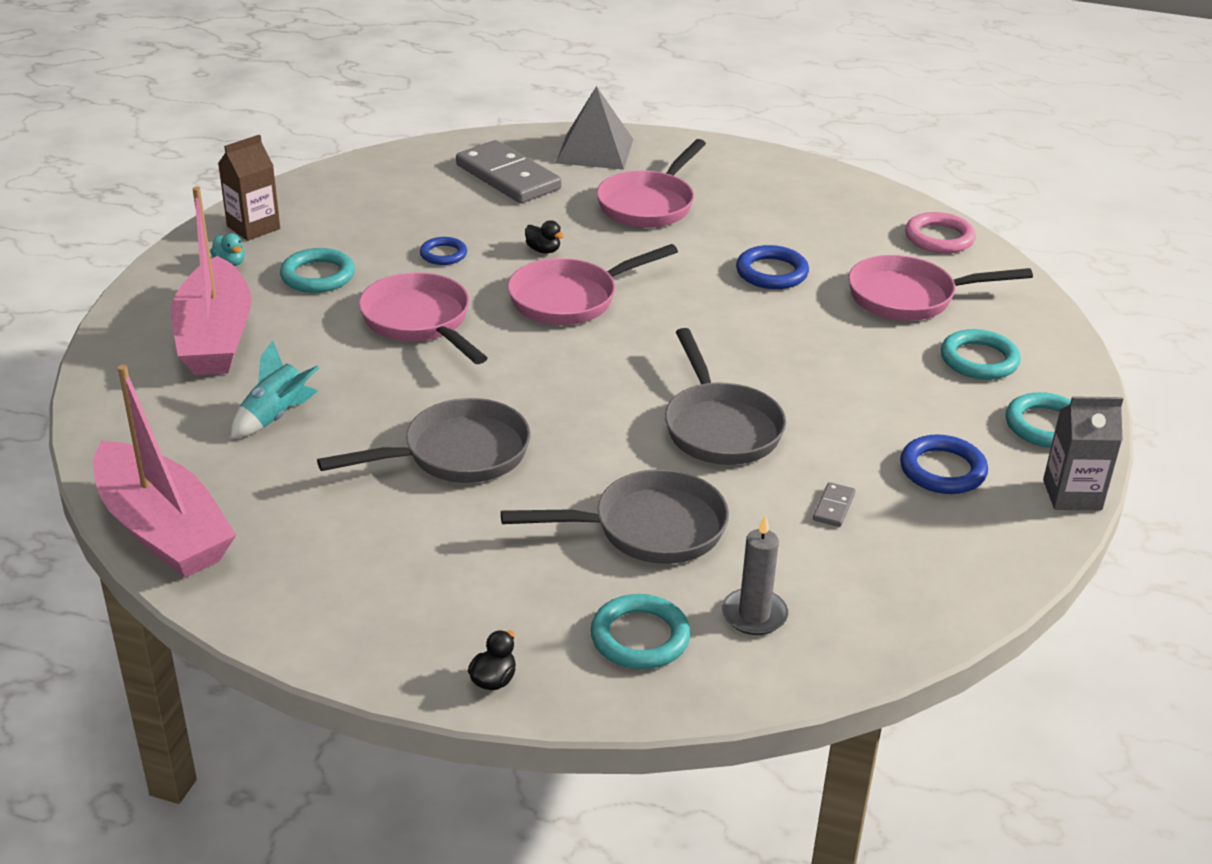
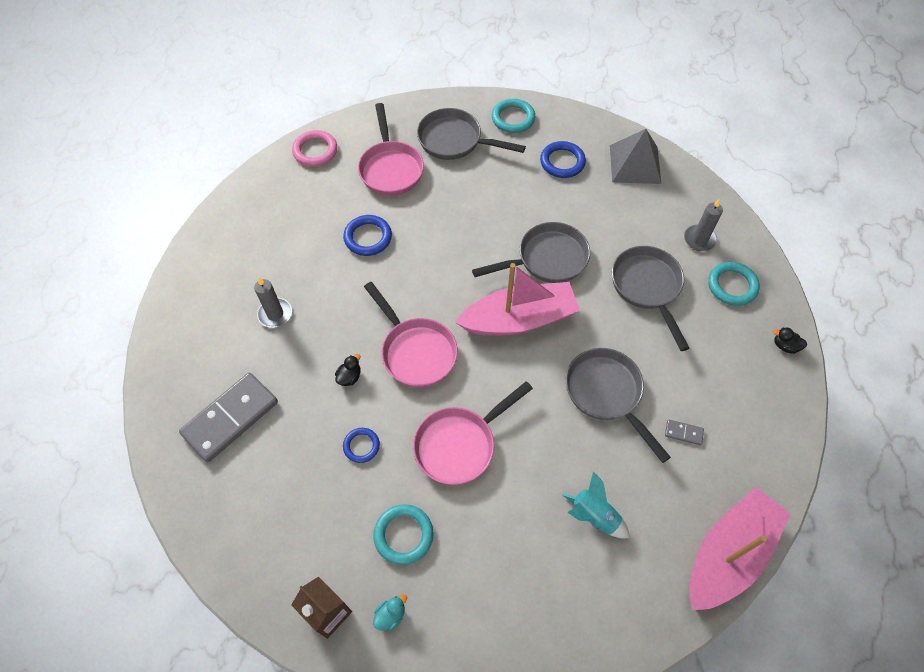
camera: 95 degrees left, 25 degrees up
pink boat [171,187,252,375] -> pink boat moved to [455,263,580,336]
grey pyramid [556,86,633,170] -> grey pyramid moved to [610,129,661,184]
pink pan [596,139,706,228] -> grey candle [254,278,292,328]
grey domino [813,482,855,527] -> grey domino moved to [665,419,704,445]
turquoise ring [941,329,1021,380] -> grey pan [417,108,526,160]
grey carton [1043,396,1123,510] -> none

